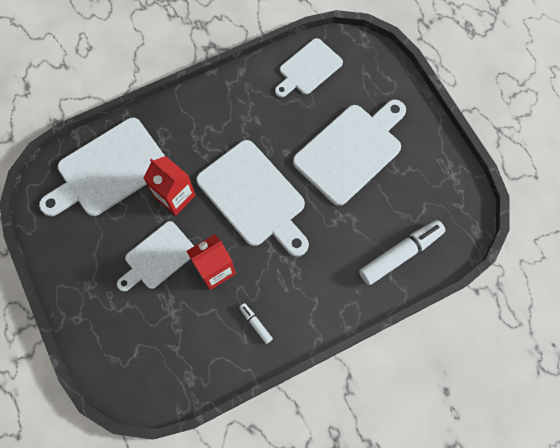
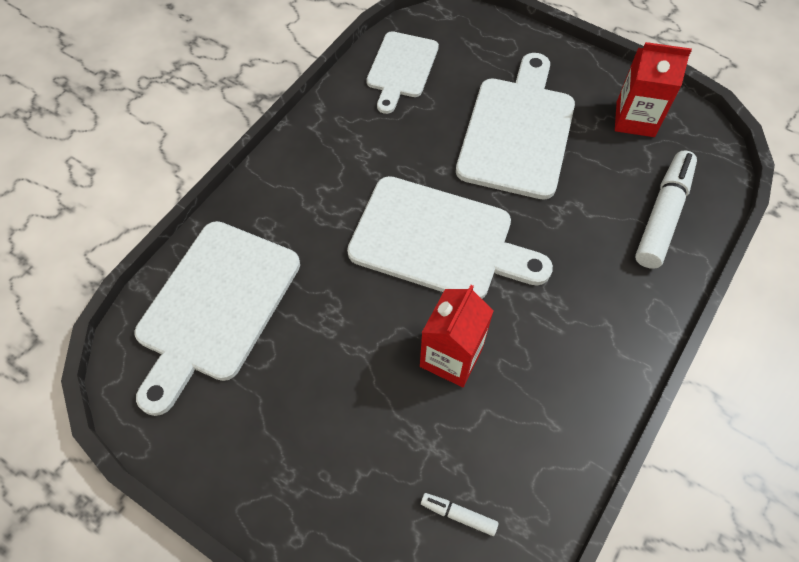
camera: 30 degrees left, 10 degrees down
white cutting board [117,221,194,292] -> none
red carton [143,156,196,216] -> red carton moved to [615,42,692,137]
white marker [239,303,273,344] -> white marker moved to [421,493,499,536]

